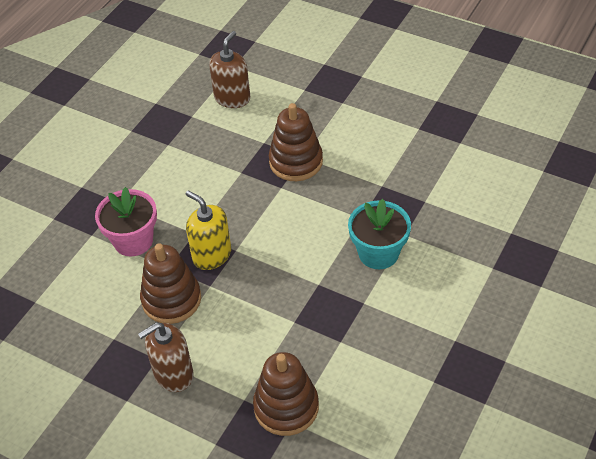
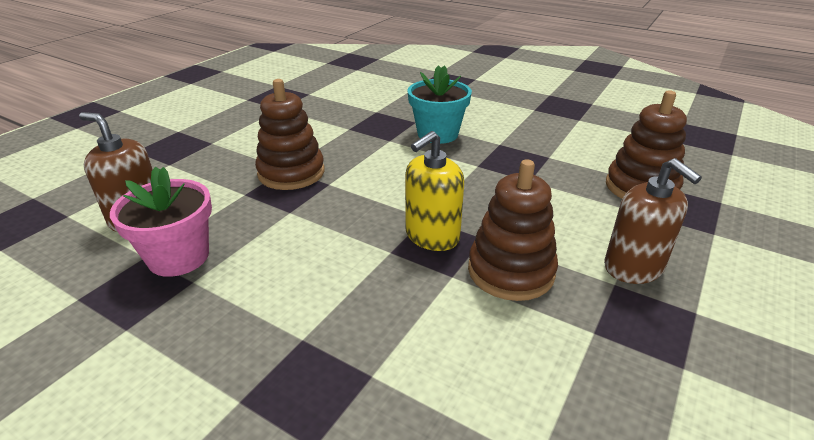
camera: 90 degrees left, 15 degrees down
pink flower pot [95,187,157,257] -> pink flower pot moved to [110,167,212,277]

